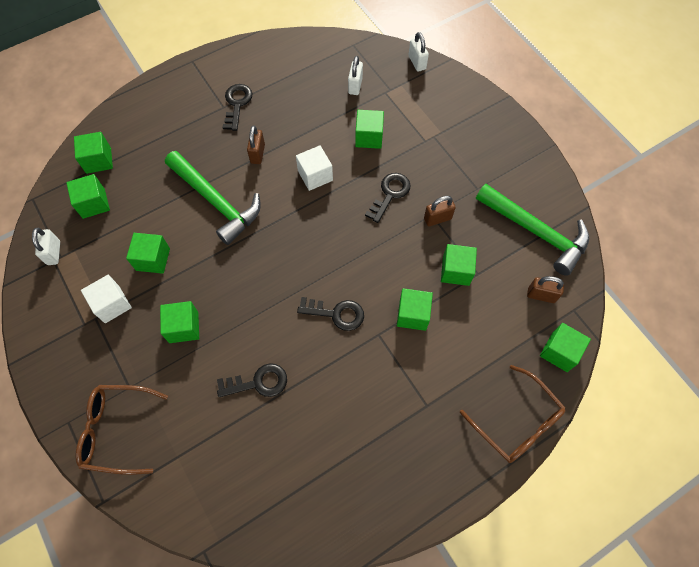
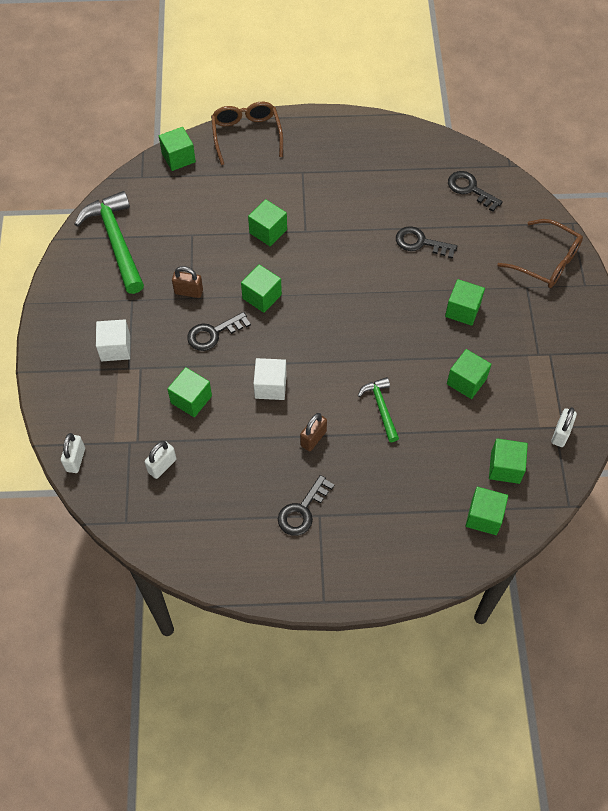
camera: 150 degrees left, 5 degrees down
white cube [81,275,132,323] -> white cube moved to [96,319,130,361]
green hammer [165,151,261,245] -> green hammer [358,377,399,442], size x0.54
black key [297,297,364,331] -> black key moved to [448,171,503,212]
green cube [441,244,477,286] -> green cube moved to [241,264,282,313]
brown padlock [527,276,564,303] -> none

